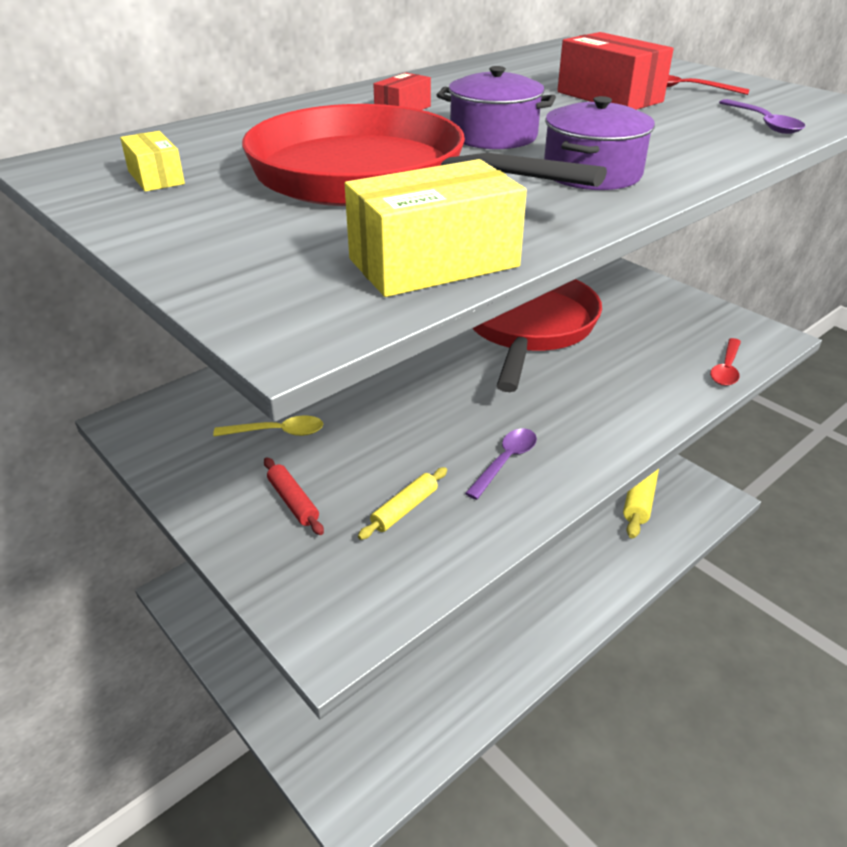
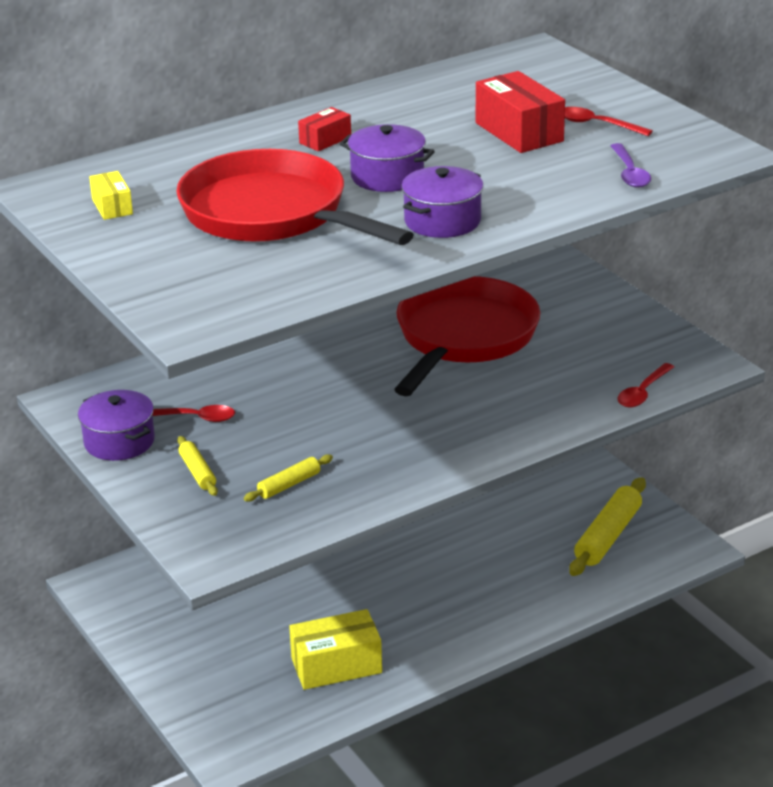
camera: 10 degrees right, 5 degrees down
yellow spoon [213,415,324,436] -> red spoon [152,405,235,422]
red rolling pin [264,458,324,535] -> yellow rolling pin [177,436,218,496]
yellow box [345,159,527,297] -> yellow box moved to [289,609,382,690]
purple spoon [465,429,537,500] -> none
none -> purple pot [78,390,155,461]

